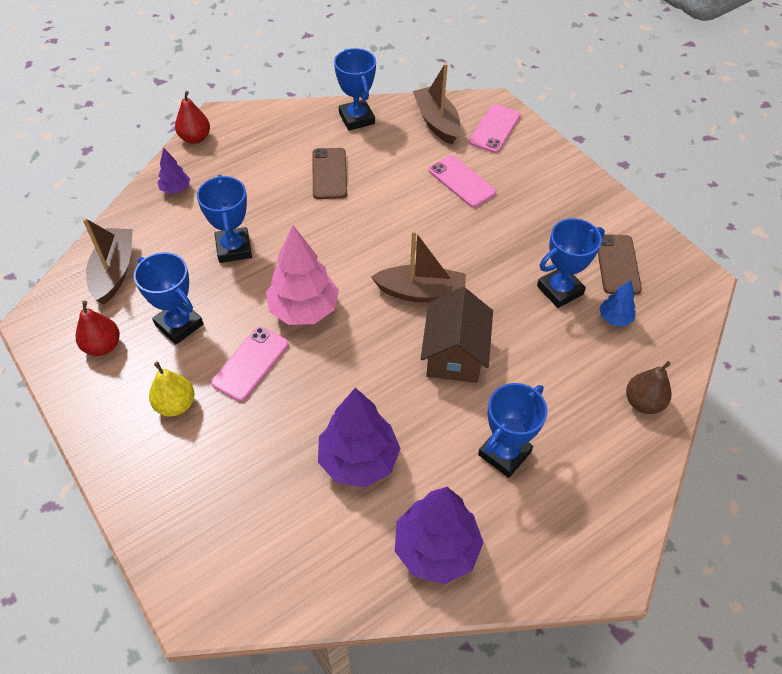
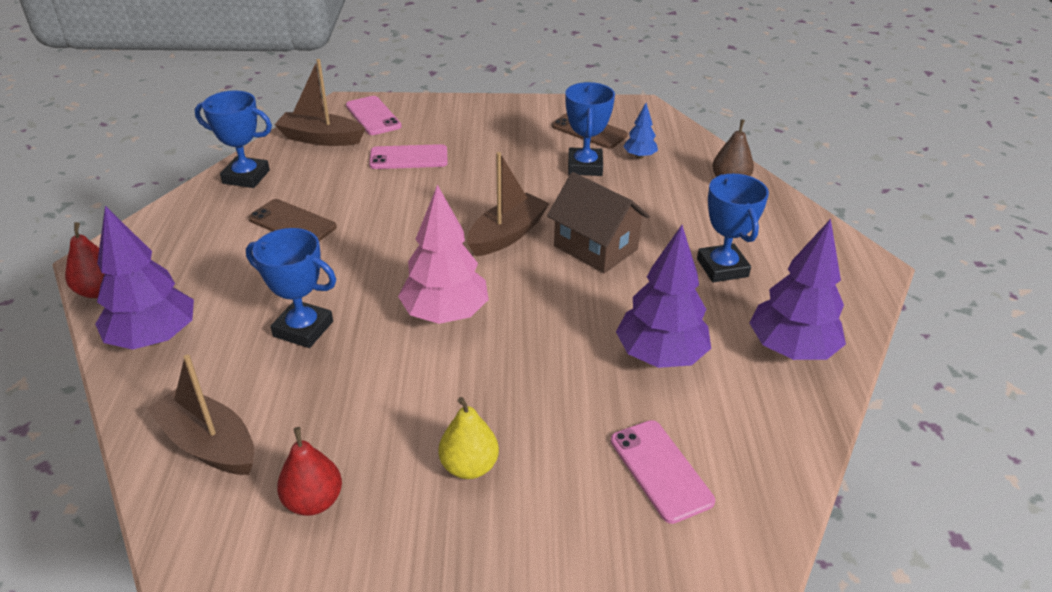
camera: 55 degrees left, 15 degrees down
blue trophy [134,252,203,344] -> none
purple tree [158,147,190,194] -> purple tree [95,206,194,350], size x2.00
pink phone [211,327,288,402] -> pink phone moved to [611,420,715,524]

